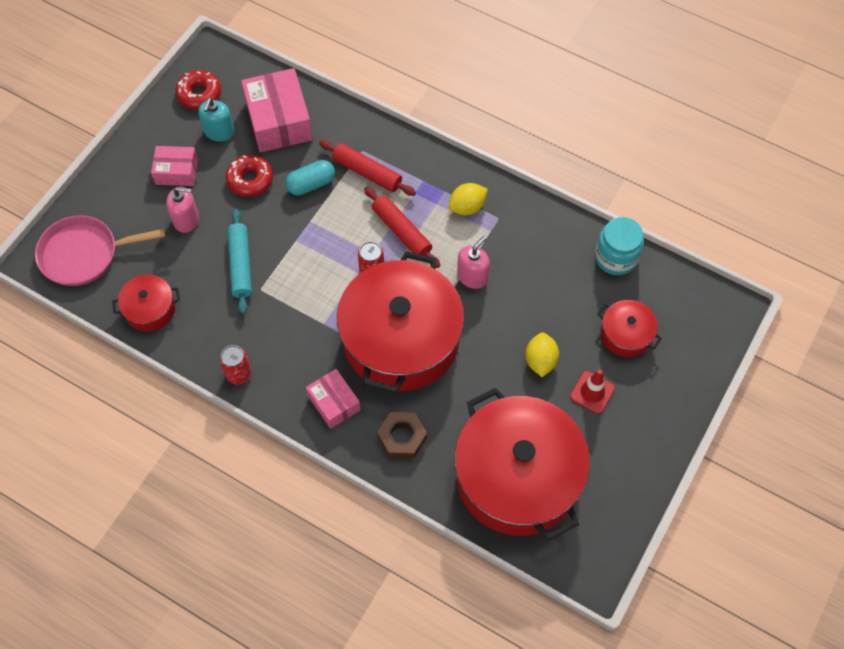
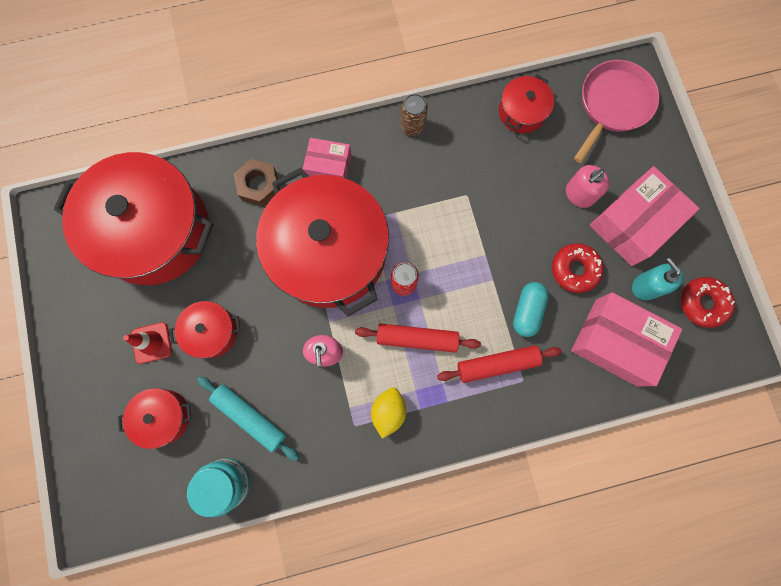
camera: 135 degrees right, 15 degrees up
pink box [151,146,198,186] -> pink box [590,166,700,266], size x1.71
red can [220,345,252,385] -> brown can [401,94,428,136]
turquoise rolling pin [227,209,252,314] -> turquoise rolling pin moved to [197,376,299,461]
yellow lemon [525,333,559,377] -> red pot [169,301,240,358]

